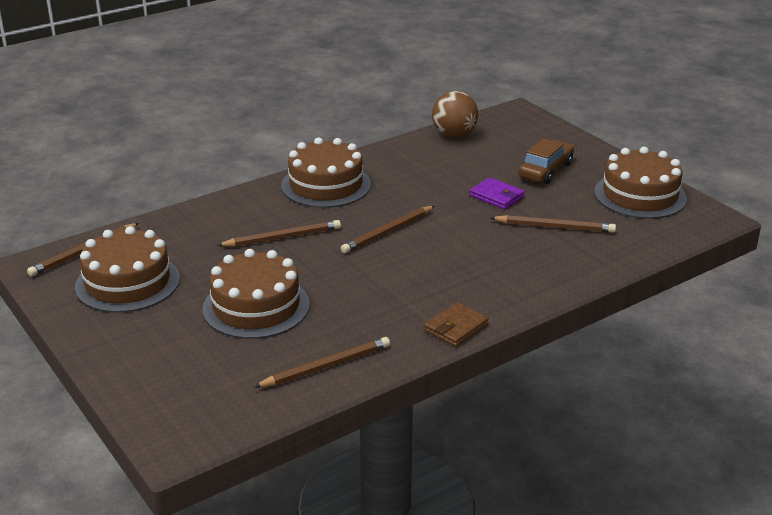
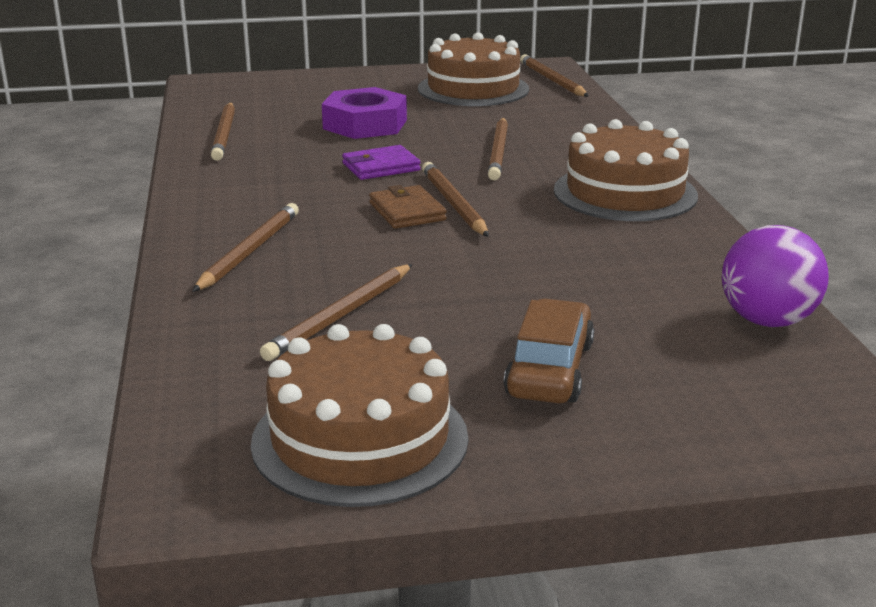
camera: 115 degrees right, 5 degrees down
brown cake [202,249,310,339] -> purple nut [322,87,407,139]
brown wallet [424,302,489,347] -> brown wallet moved to [369,185,447,229]
brown ball [432,91,478,137] -> purple ball [722,225,829,327]
purple wallet [470,177,525,209] -> purple wallet moved to [342,145,421,180]
brown car [518,138,574,184] -> brown car turned 135 degrees counterclockwise [504,299,594,403]
none -> brown pencil [192,203,299,292]

